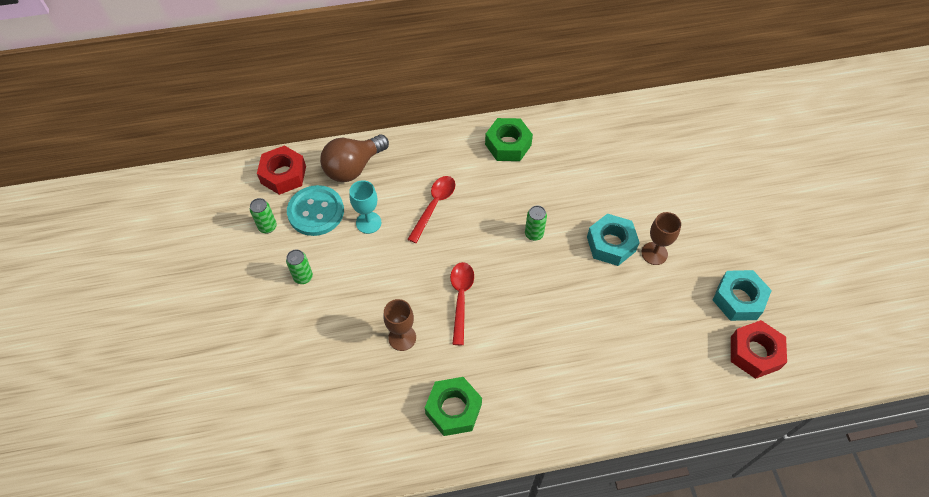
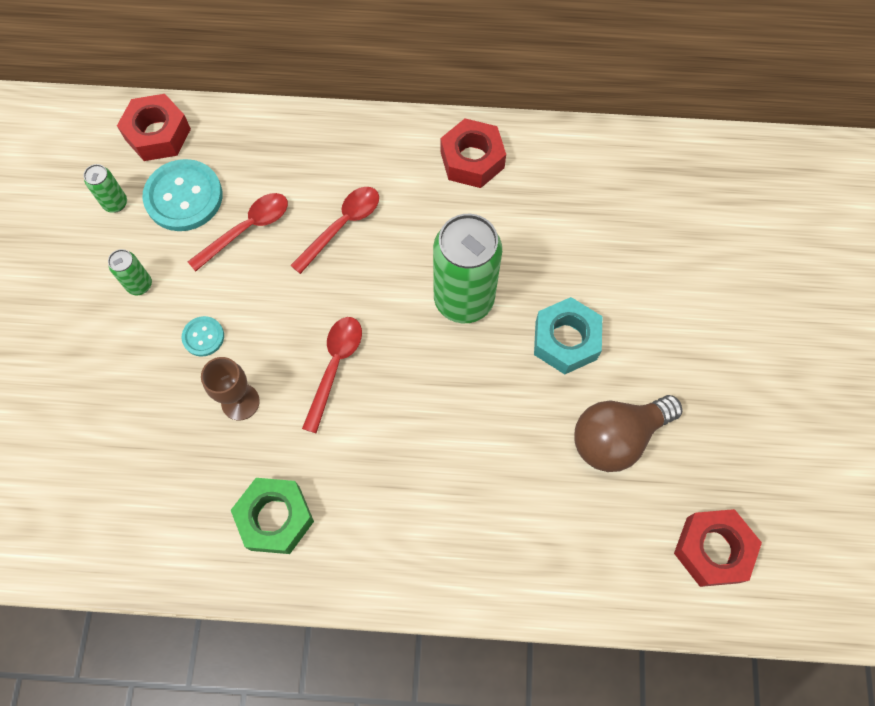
camera: 15 degrees right, 10 degrees up
brown light bulb [320,135,389,182] -> brown light bulb moved to [574,395,682,472]
turquoise goblet [349,180,381,234] -> red spoon [188,193,288,272]
green nut [485,118,533,161] -> red nut [440,118,506,188]
green can [525,206,547,241] -> green can [433,214,502,323], size x2.25
brown goblet [641,212,681,265] -> none
turquoise nut [713,270,772,321] -> none
none -> turquoise button [182,316,224,357]

